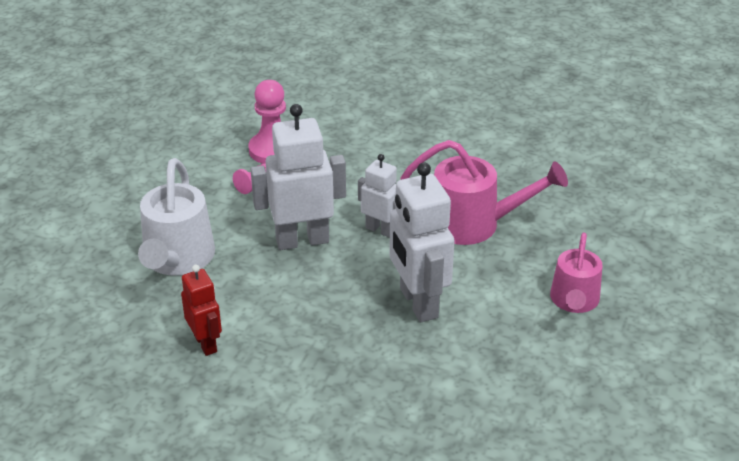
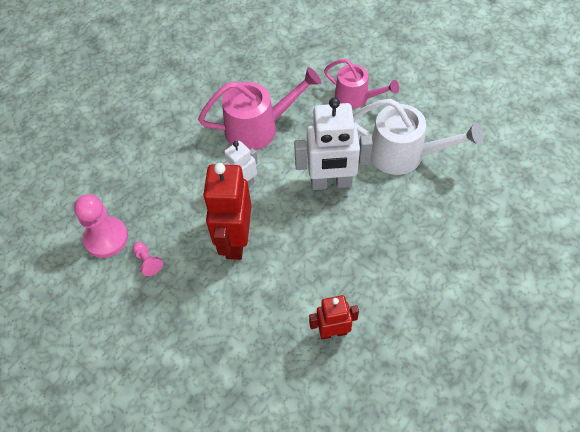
camera: 70 degrees left, 20 degrees up
white watering can [138,158,215,276] -> white watering can moved to [353,99,483,175]
white robot [251,104,346,250] -> red robot [203,163,251,260]
pink watering can [400,140,568,245] -> pink watering can turned 45 degrees clockwise [198,67,321,150]

